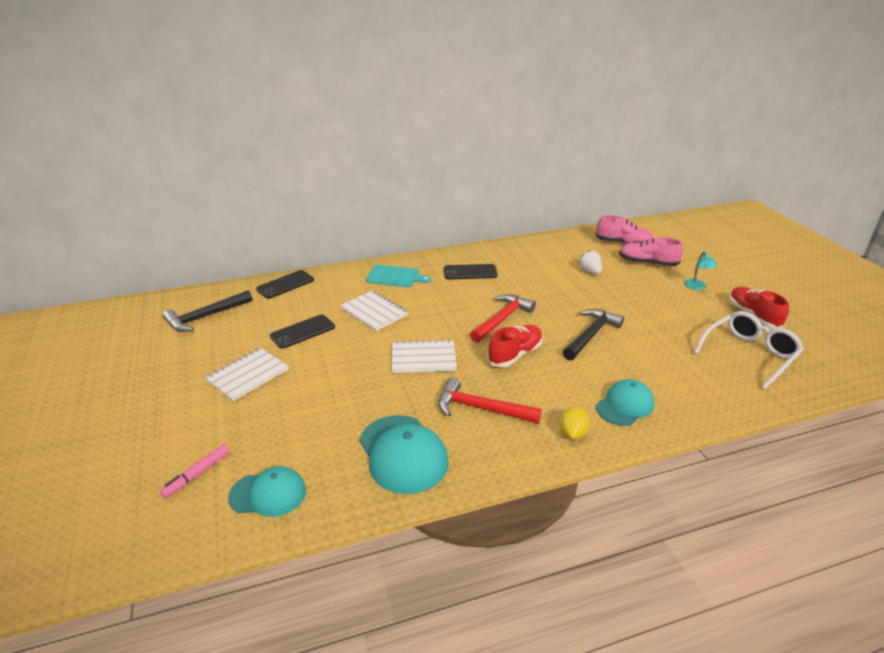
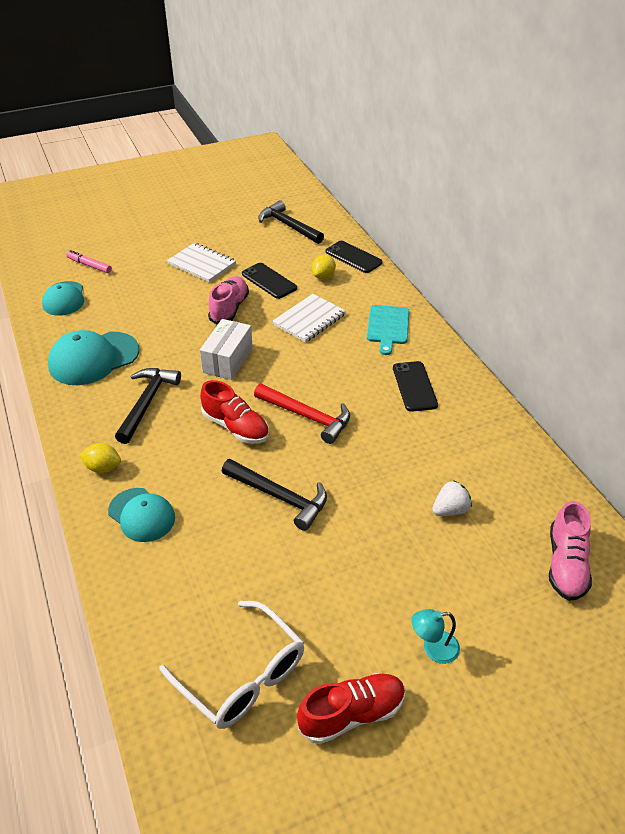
camera: 85 degrees right, 10 degrees up
white notebook [392,339,457,373] -> white box [200,319,253,380]
red hammer [439,377,542,424] -> black hammer [115,368,181,444]
pink shoe [619,237,683,266] -> pink shoe moved to [208,276,249,325]
none -> yellow lemon [312,255,336,279]

